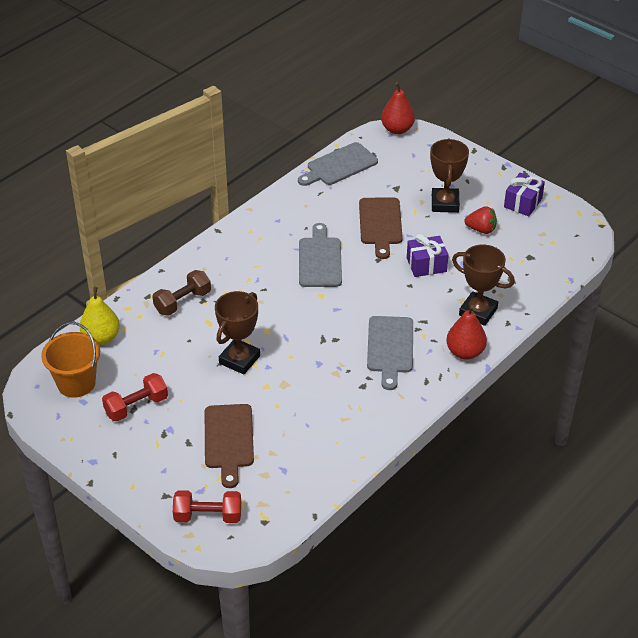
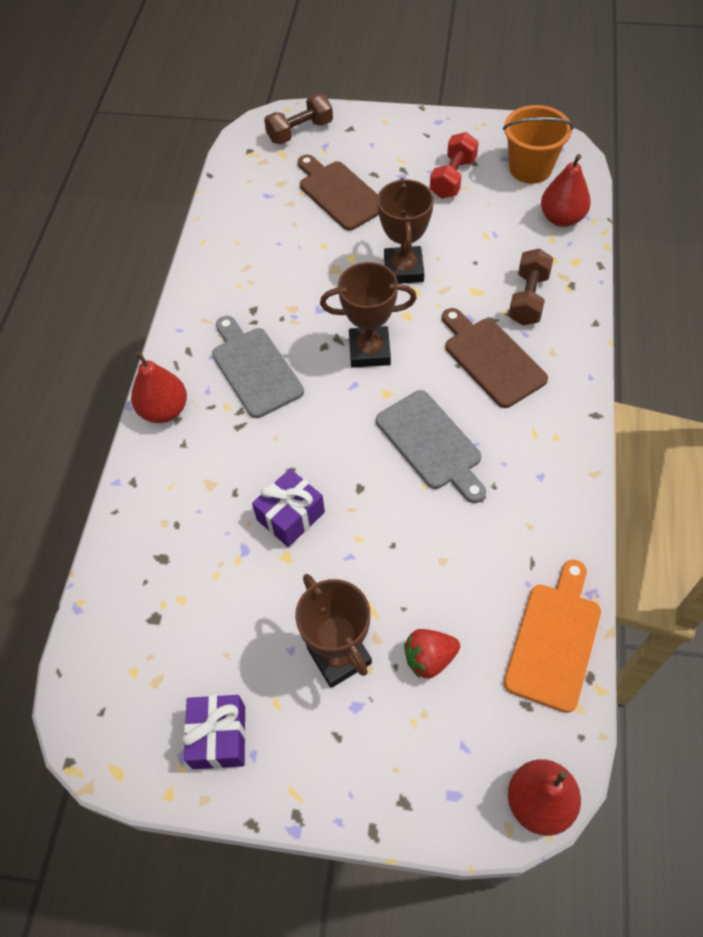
camera: 150 degrees right, 15 degrees up
yellow pear [80,287,120,345] -> red pear [541,154,591,227]
red dumbbell [173,490,241,523] -> brown dumbbell [264,94,333,144]
grey cutting board [298,142,378,186] -> orange cutting board [504,559,601,713]
brown cutting board [359,197,403,259] -> brown cutting board moved to [442,308,548,408]
brown trophy [452,245,515,326] -> brown trophy moved to [320,262,417,368]
red strawberry [464,206,497,234] -> red strawberry moved to [404,629,460,679]

